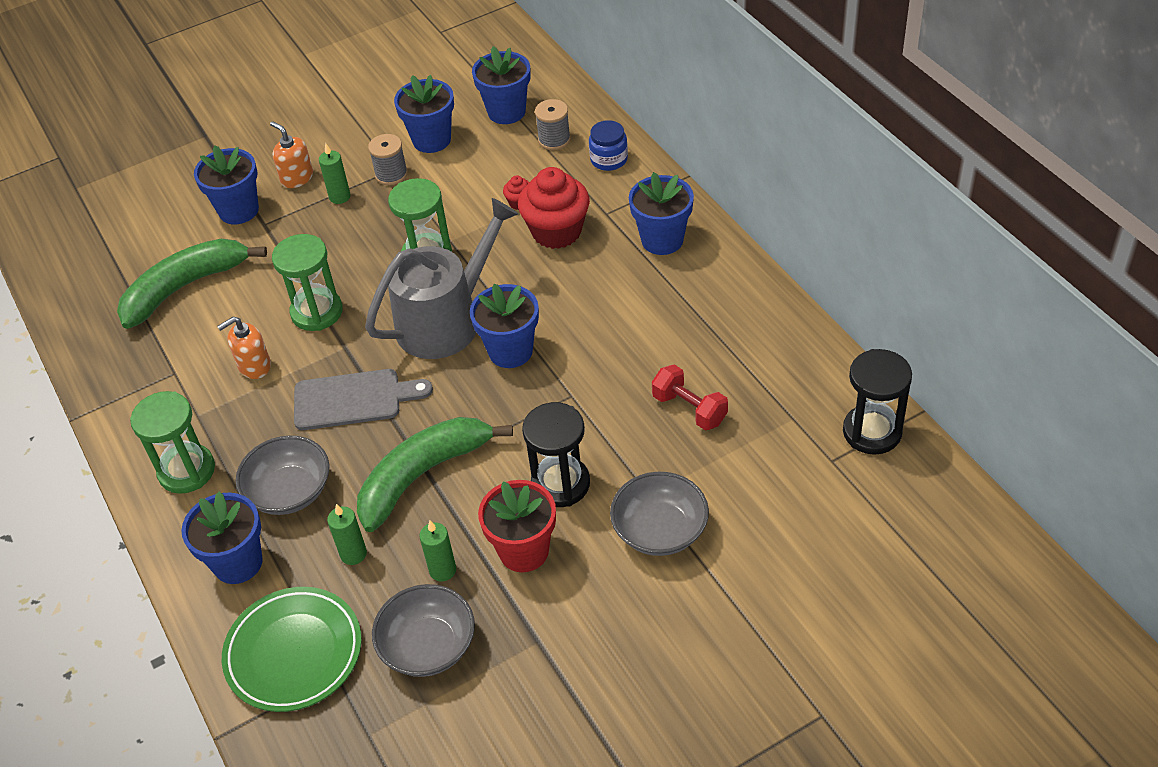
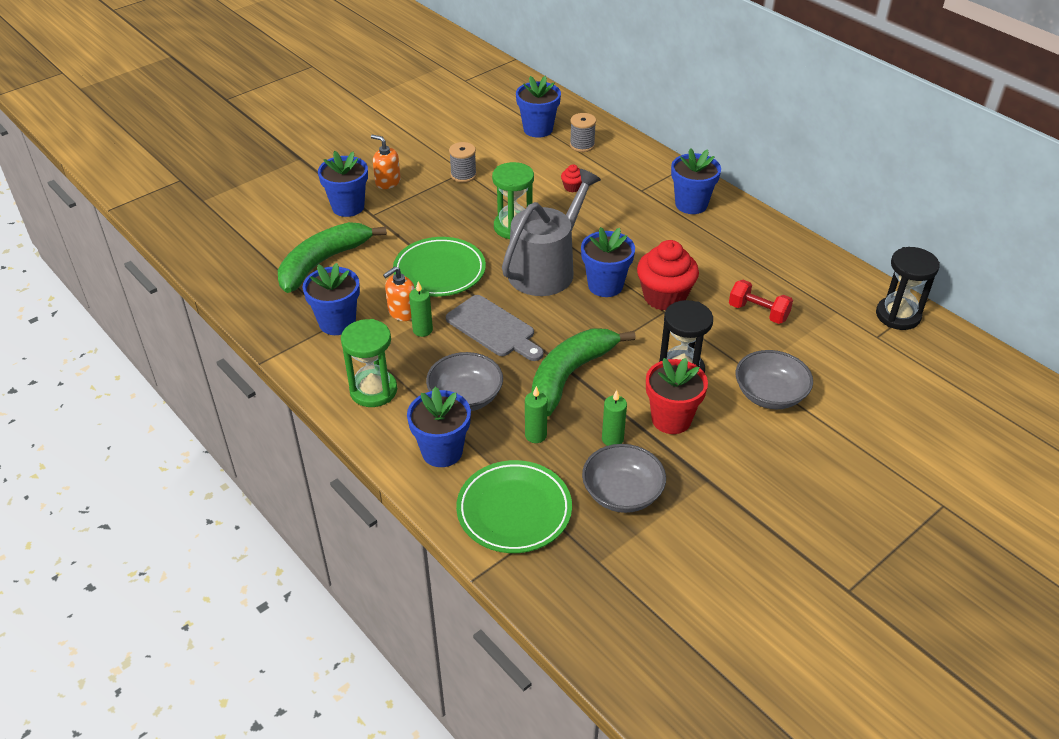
camera: 15 degrees left, 5 degrees down
green hourglass [272,234,343,331] -> green plate [393,237,486,297]
grey cutting board [294,369,433,430] -> grey cutting board turned 60 degrees clockwise [446,295,543,361]
green candle [319,143,350,204] -> green candle moved to [409,281,433,337]
blue flower pot [394,75,454,153] -> blue flower pot moved to [303,263,360,335]
red cupcake [518,167,590,249] -> red cupcake moved to [637,240,699,311]
blue jar [589,120,628,171] -> none

